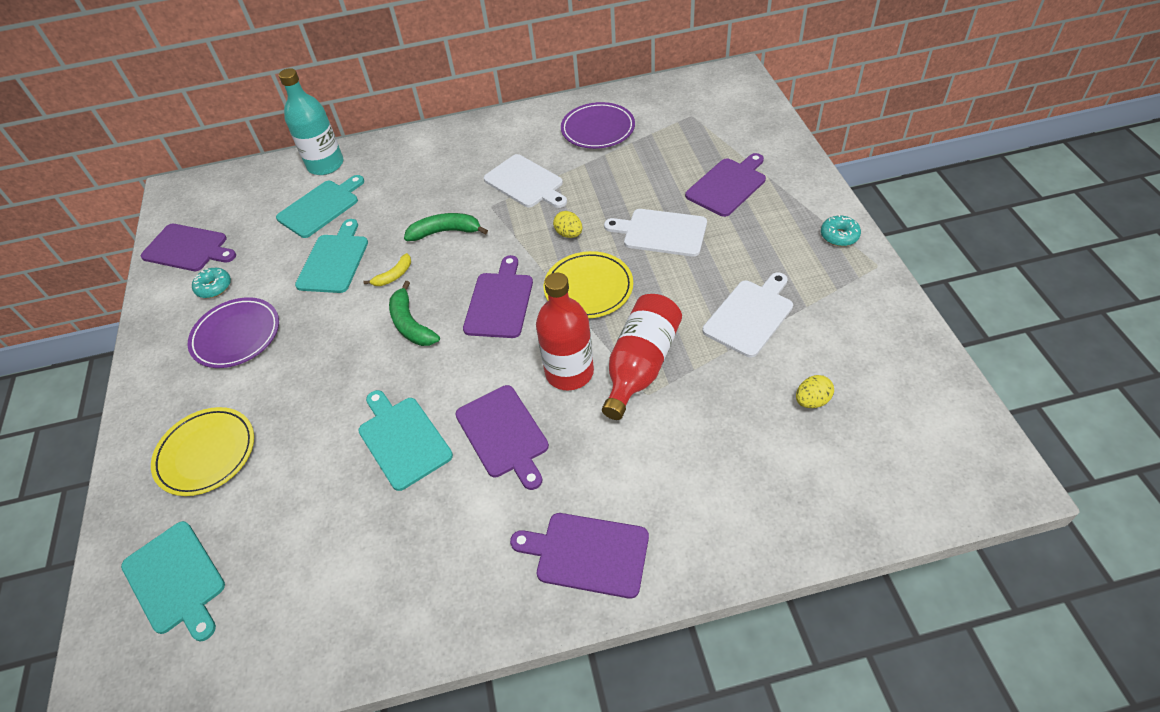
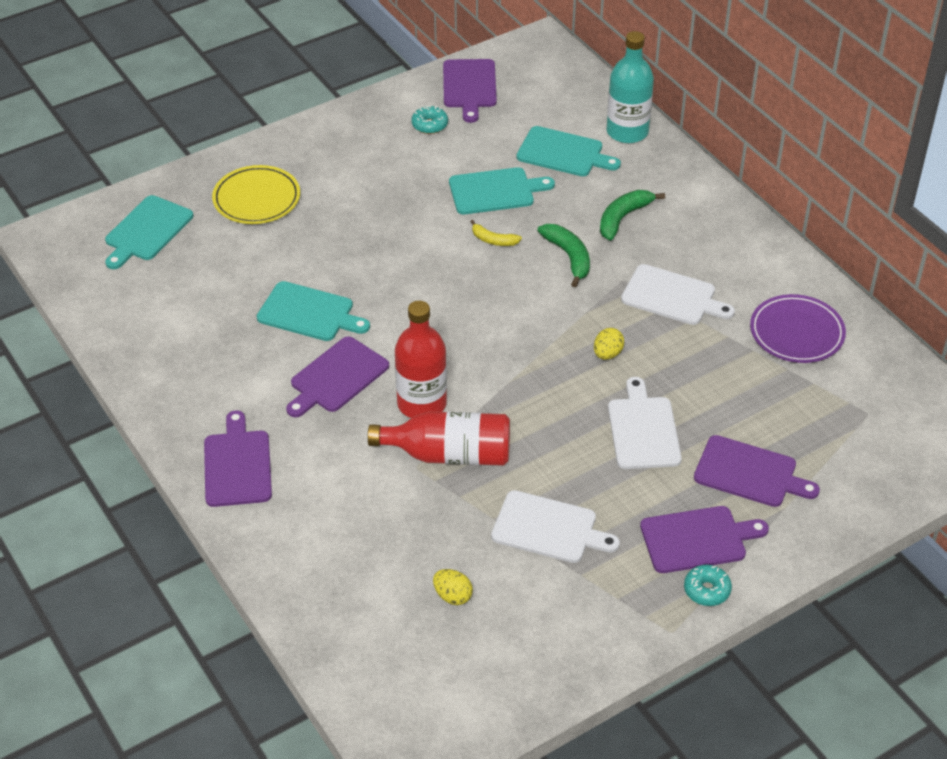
camera: 65 degrees right, 5 degrees down
purple plate [188,297,279,368] -> none
turquoise cutting board [358,390,453,491] -> turquoise cutting board turned 75 degrees clockwise [257,281,370,341]
green banana [389,281,440,346] -> green banana moved to [600,190,665,241]
purple cutting board [463,255,533,338] -> purple cutting board moved to [640,506,769,573]
white cutting board [484,154,567,208] -> white cutting board turned 90 degrees counterclockwise [621,264,735,325]
yellow plate [544,251,633,318] -> none

